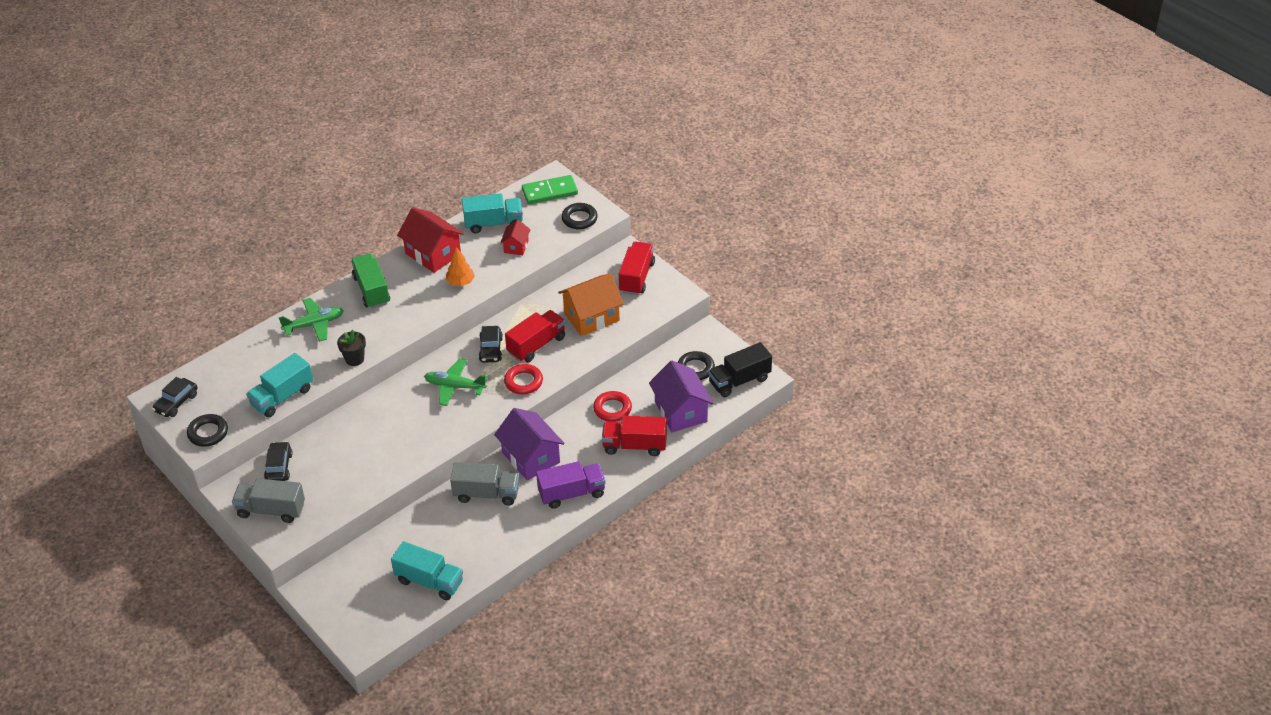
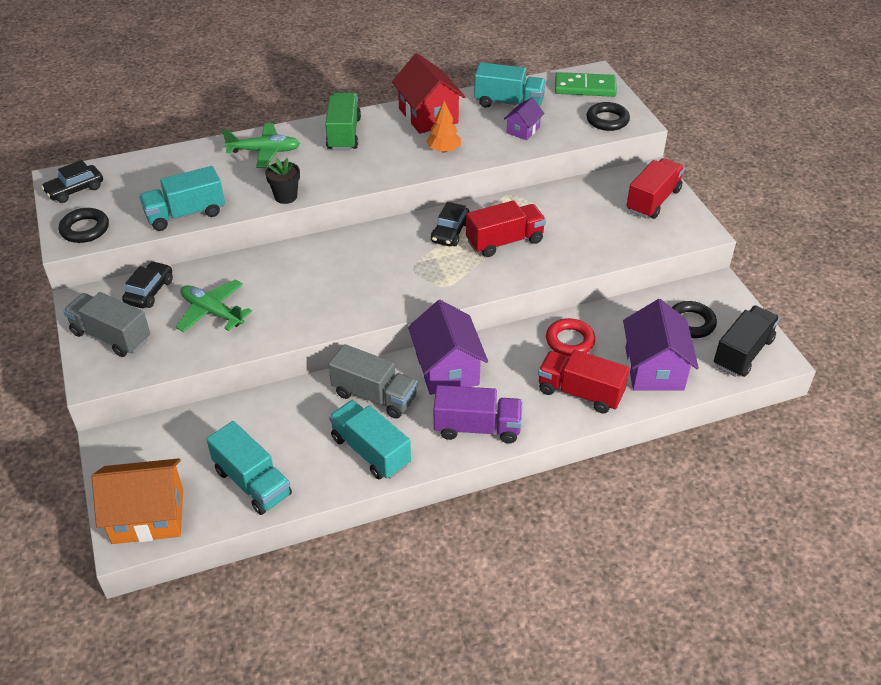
camera: 20 degrees right, 0 degrees up
green plane [424,358,488,406] -> green plane moved to [176,280,252,332]
red house [500,219,531,255] -> purple house [504,97,545,140]
red ring [504,364,543,394] -> none
orange house [558,273,624,336] -> orange house moved to [92,458,183,544]
black truck [708,342,772,397] -> black truck turned 135 degrees clockwise [714,306,780,377]
none -> turquoise truck [329,400,411,479]

